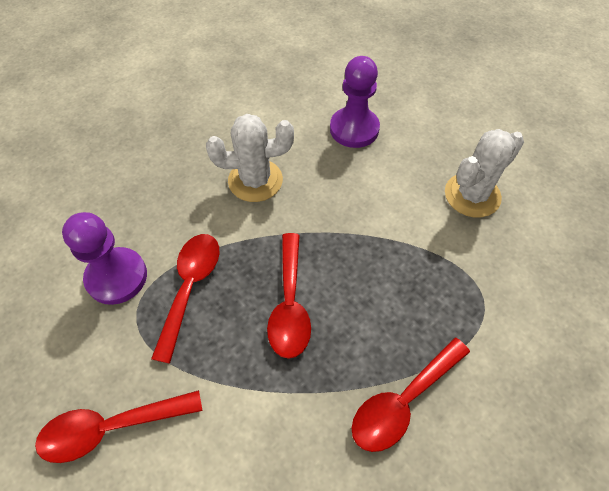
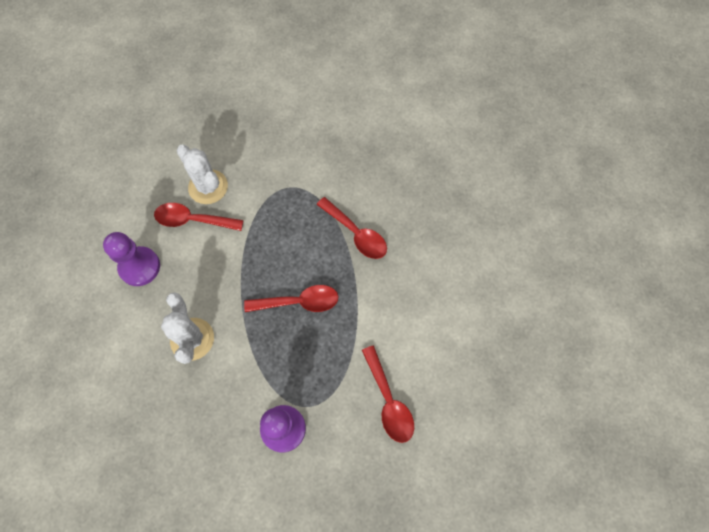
camera: 95 degrees left, 10 degrees up
red spoon [151,234,219,364] -> red spoon moved to [154,203,244,231]

